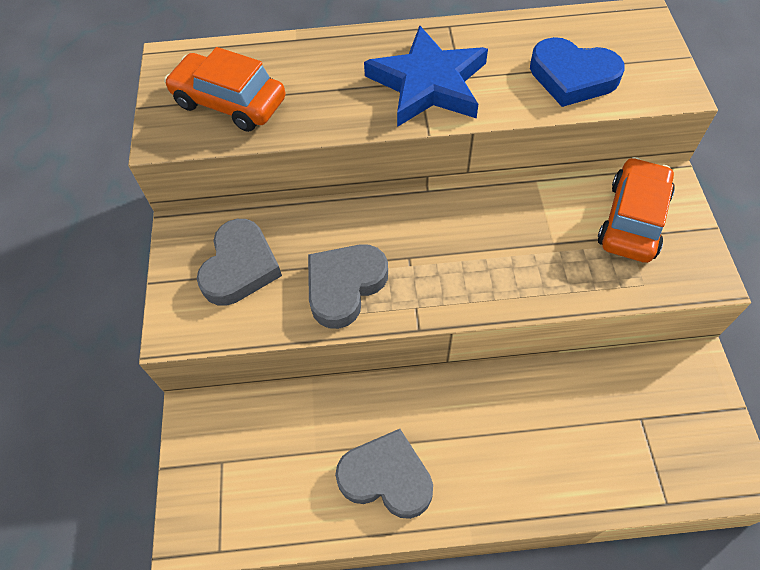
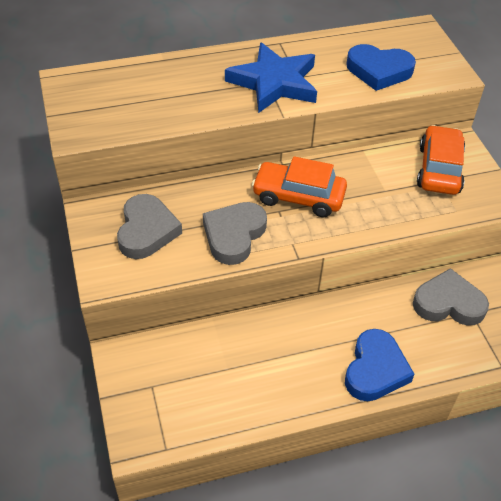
camera: 15 degrees left, 10 degrees down
orange car [164,47,286,132] -> orange car moved to [252,156,347,217]
grey heart [335,429,433,519] -> grey heart moved to [413,268,489,326]
none -> blue heart [345,329,414,401]

